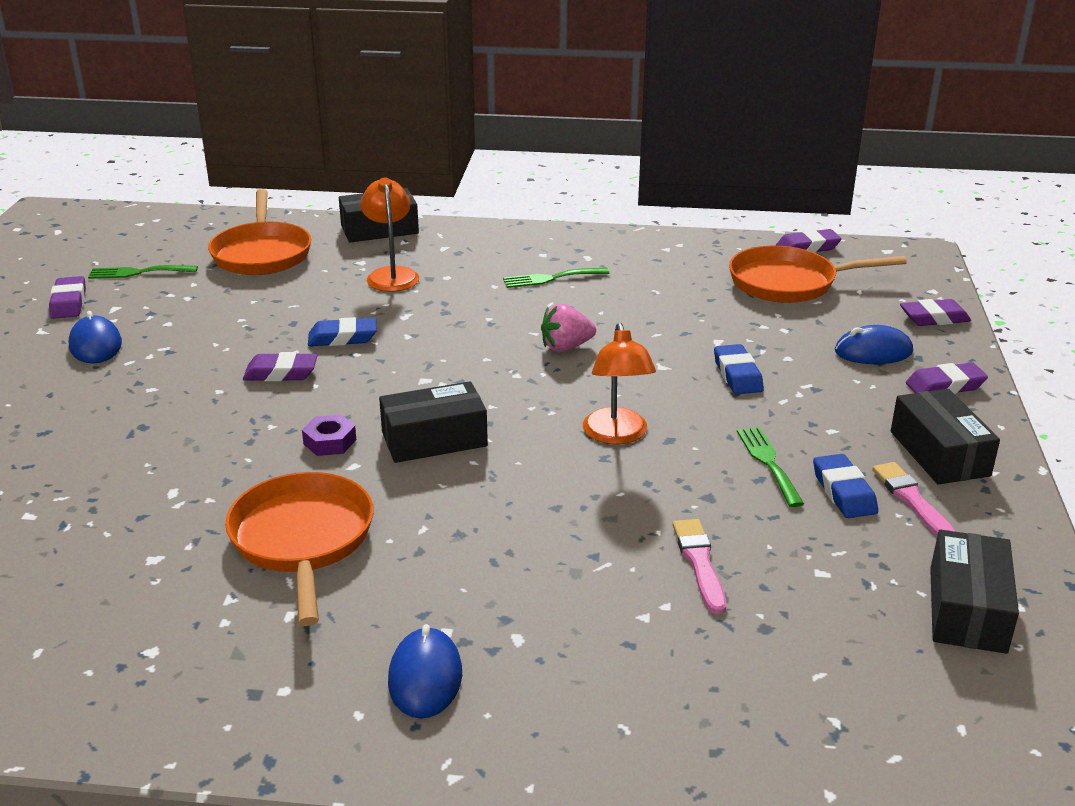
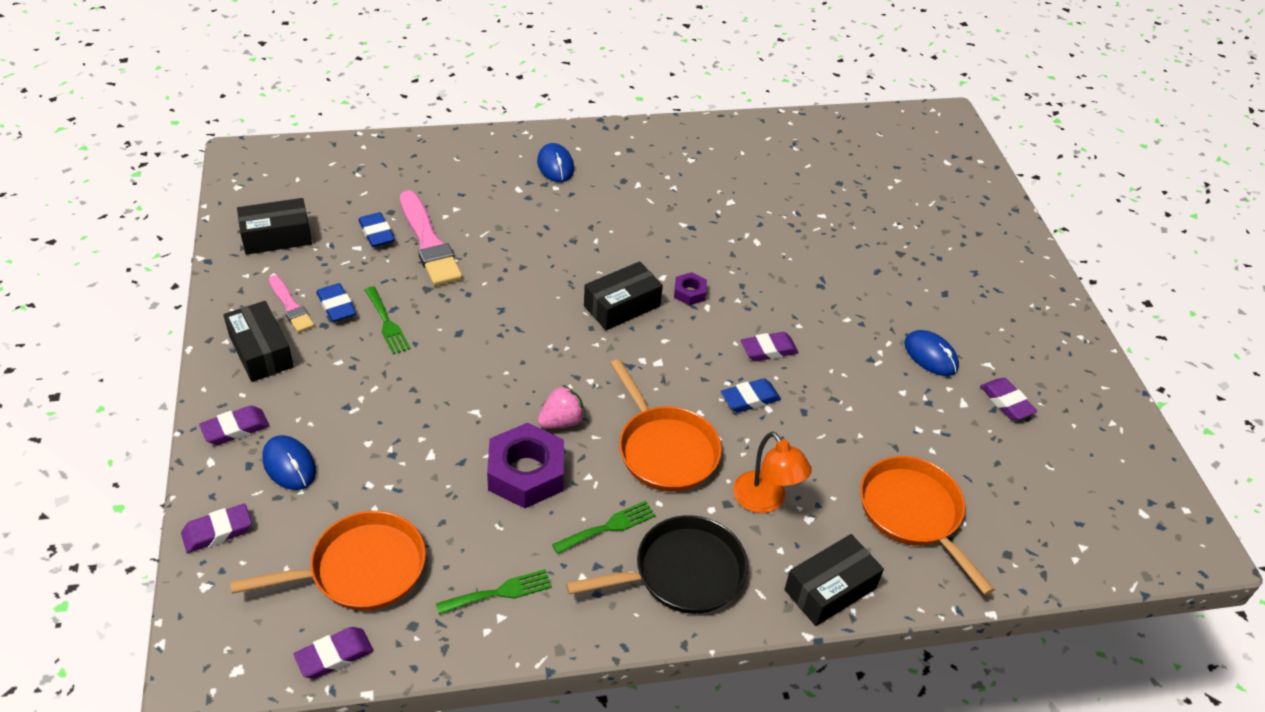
camera: 160 degrees right, 15 degrees up
green fork [88,265,198,279] -> green fork moved to [436,569,552,615]
orange pan [225,472,374,626] -> orange pan moved to [610,359,722,492]
orange lamp [583,323,656,444] -> none
pink brush [673,519,726,615] -> pink brush [400,190,462,286], size x1.76
blue eraser [714,344,764,394] -> blue eraser moved to [358,212,395,247]
blue mouse [835,325,913,364] -> blue mouse turned 75 degrees clockwise [262,435,316,490]
black box [930,529,1019,654] -> black box turned 75 degrees clockwise [237,198,312,255]
none -> purple nut [487,423,564,508]
none -> black pan [566,515,748,614]

